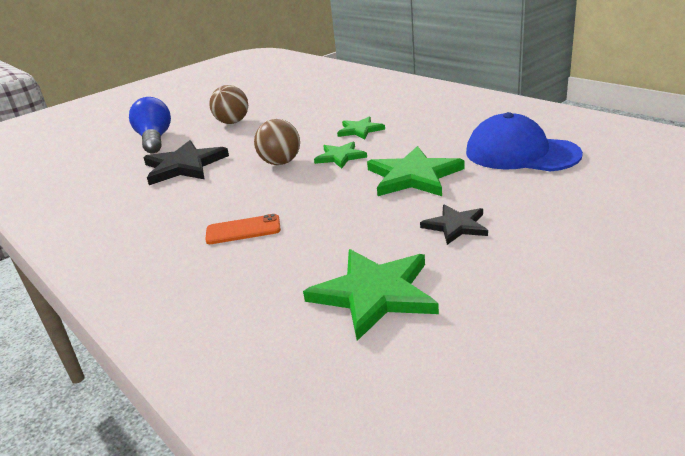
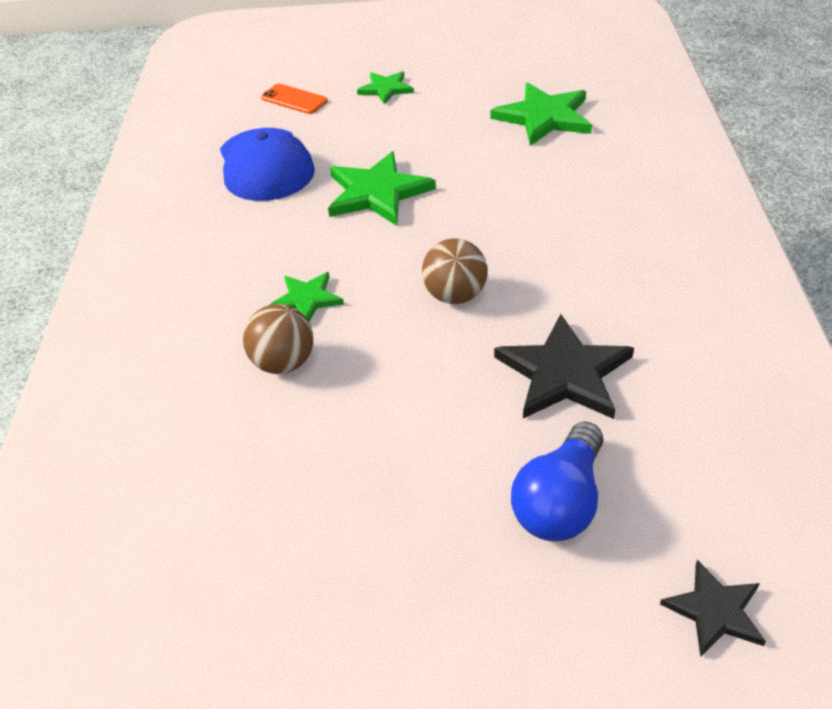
camera: 140 degrees left, 15 degrees up
orange phone [205,214,281,244] -> orange phone moved to [261,84,328,114]
brown ball [209,85,248,124] -> brown ball moved to [243,304,313,374]
green star [314,142,367,168] -> green star moved to [357,71,414,105]
black star [420,205,488,245] -> black star moved to [660,560,766,657]

